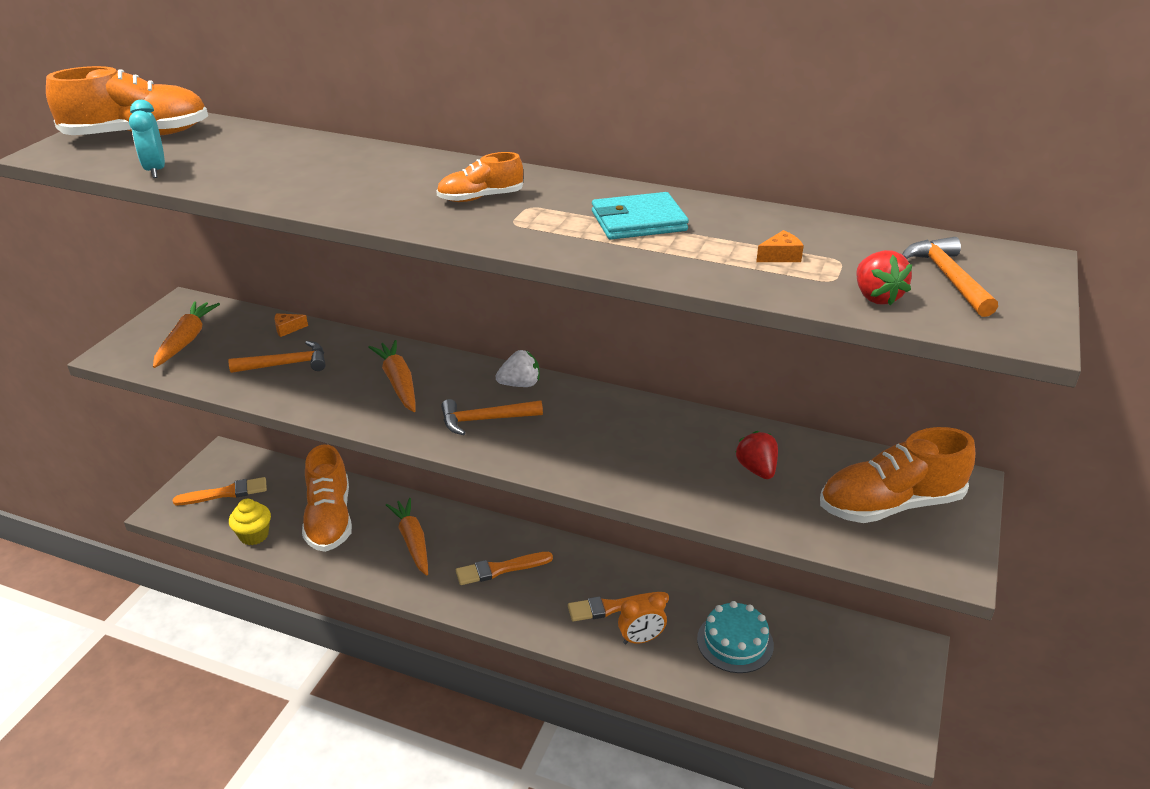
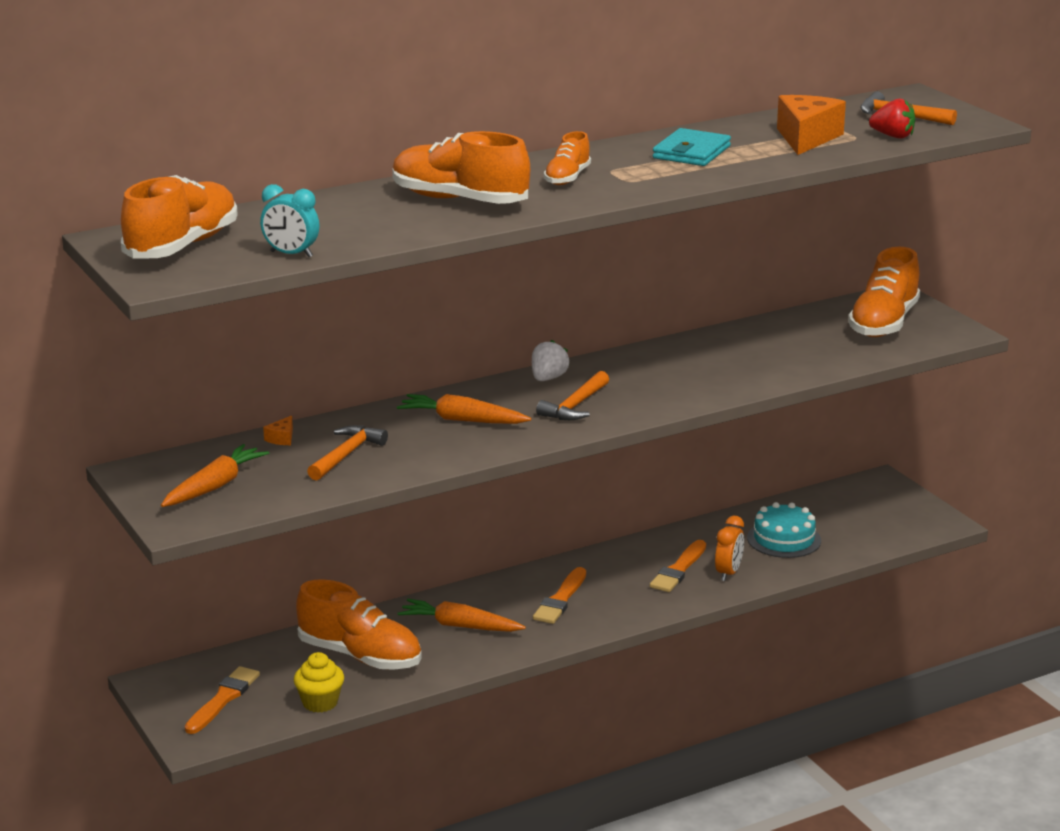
camera: 50 degrees left, 10 degrees down
orange carrot [153,301,220,368] -> orange carrot turned 75 degrees clockwise [161,444,269,507]
red strawberry [736,431,778,479] -> none
orange cheese [756,230,804,262] -> orange cheese [777,95,846,155], size x2.36
none -> orange shoe [392,131,530,204]

